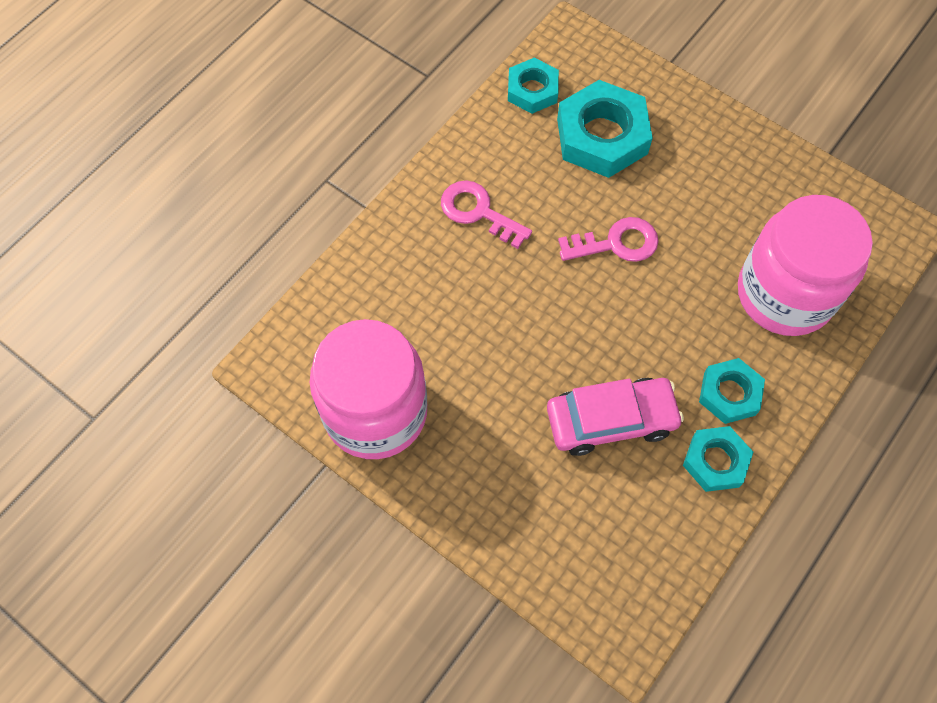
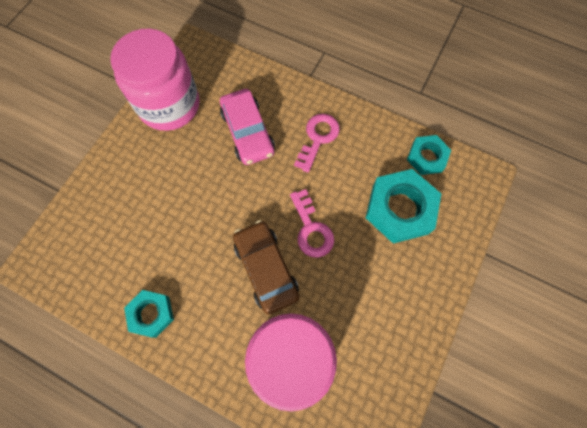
camera: 80 degrees right, 5 degrees up
pink car [547,378,684,456] -> pink car moved to [220,89,275,165]
turquoise nut [699,358,765,424] -> none
none -> brown car [233,220,299,315]

